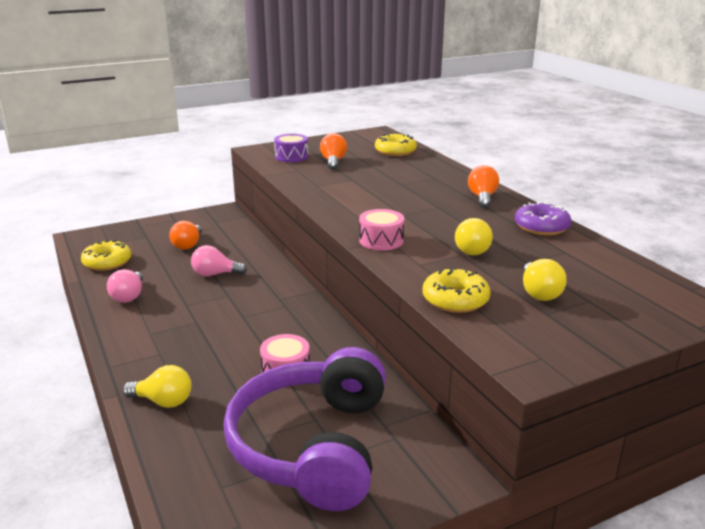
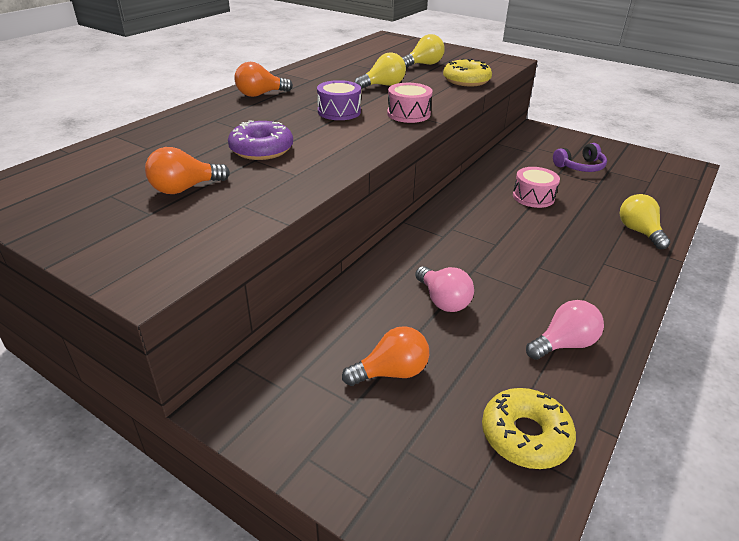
camera: 120 degrees left, 10 degrees up
purple headphones [223,347,386,511] -> purple headphones [553,143,607,172], size x0.41
purple drum [274,134,308,162] -> purple drum moved to [317,80,361,120]
yellow donut [375,133,417,156] -> none
purple donut [515,202,571,235] -> purple donut moved to [228,120,293,160]

